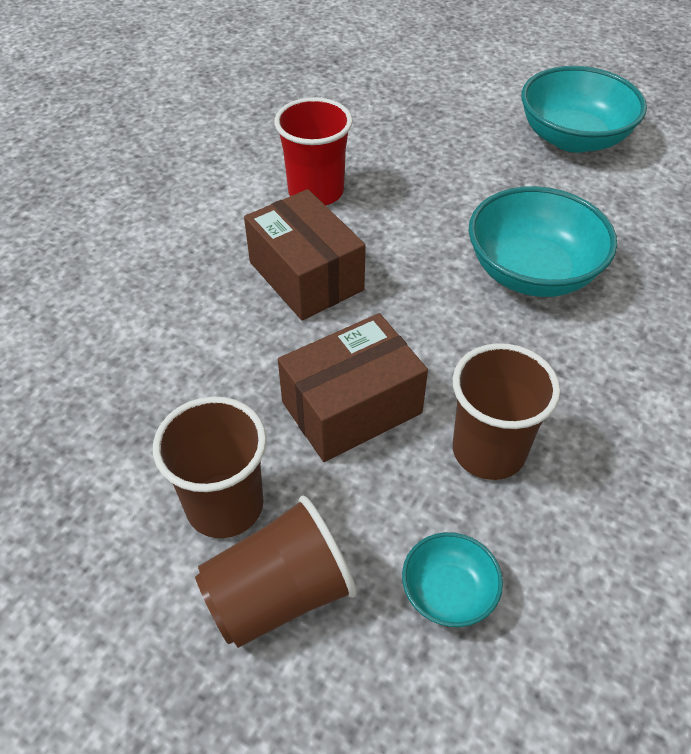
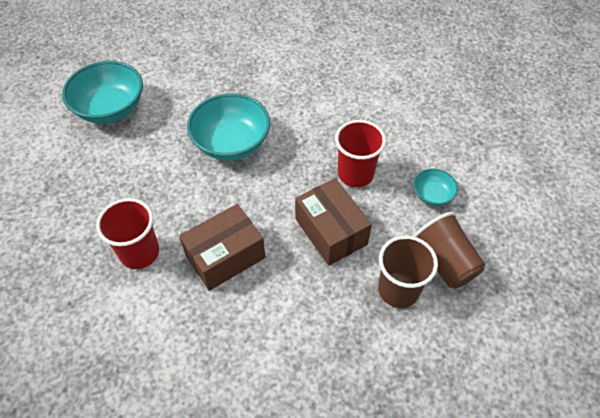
camera: 90 degrees left, 5 degrees up
brown cup [453,343,560,480] -> red cup [335,120,386,187]

